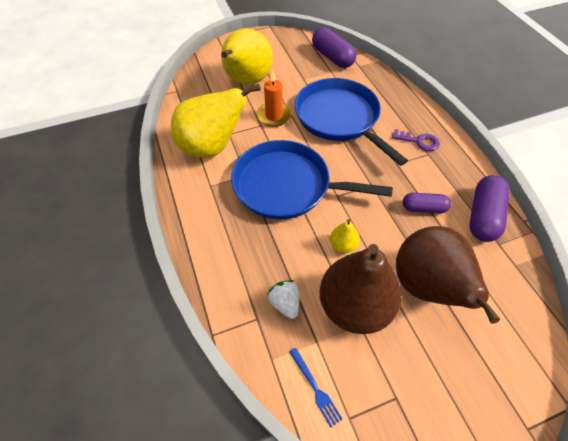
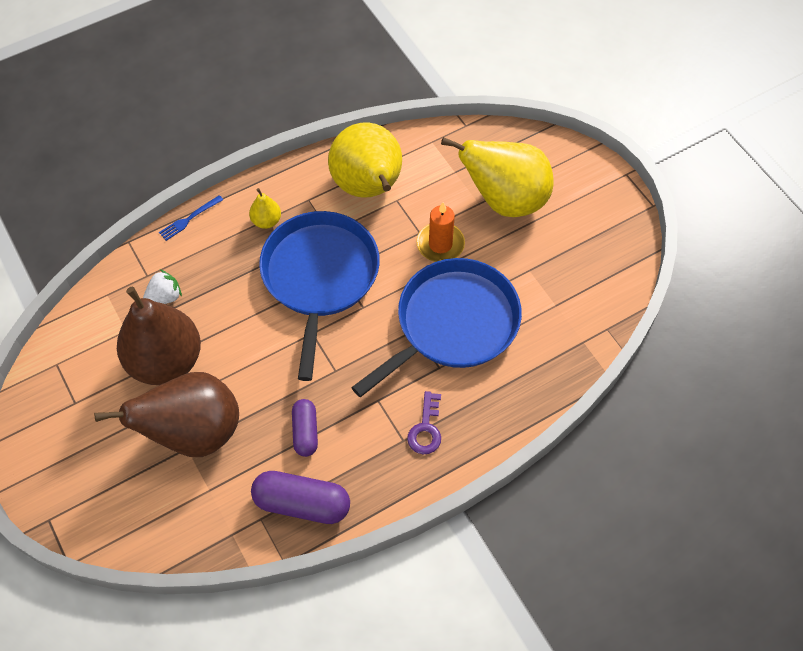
camera: 80 degrees right, 5 degrees up
blue fork [289,348,343,428] -> blue fork moved to [159,195,223,241]
purple capsule [312,27,356,68] -> none
yellow pear [330,219,360,253] -> yellow pear moved to [249,188,281,229]

